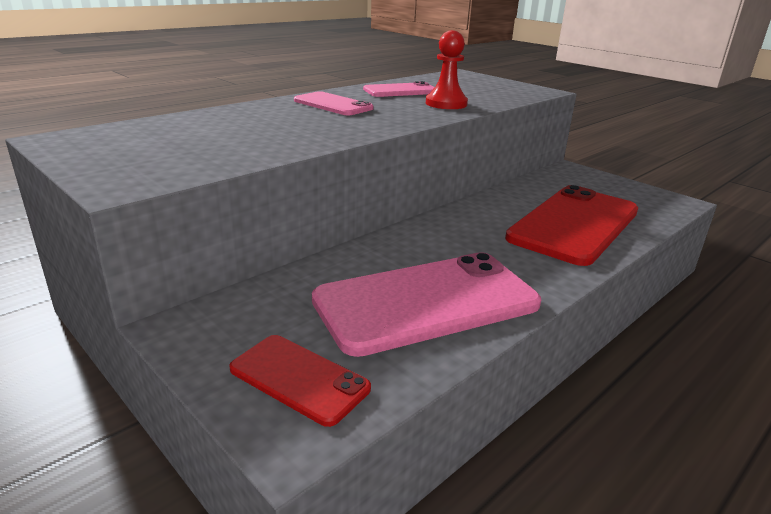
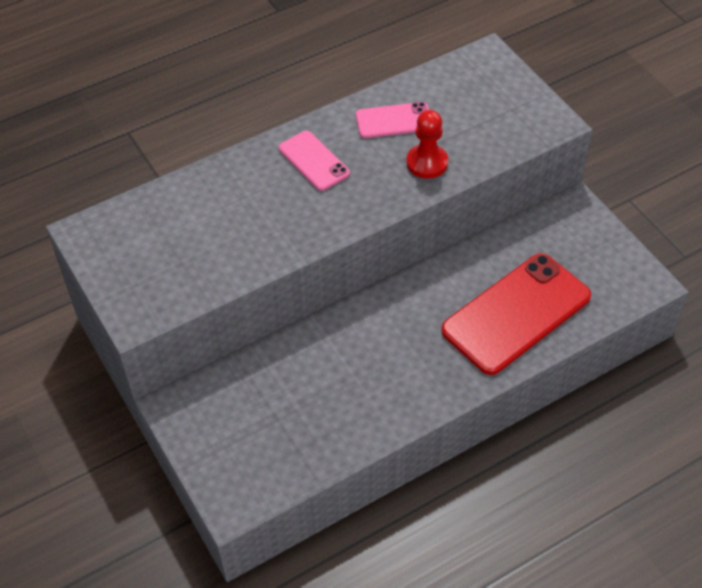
camera: 15 degrees right, 25 degrees up
red phone [229,335,371,427] -> none
pink phone [312,252,541,357] -> none

